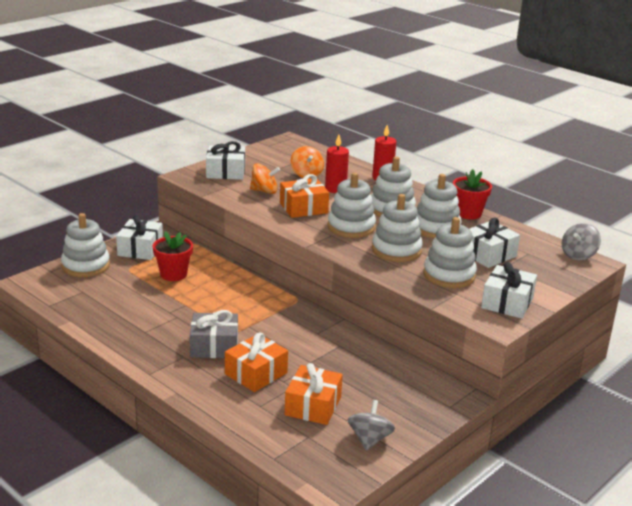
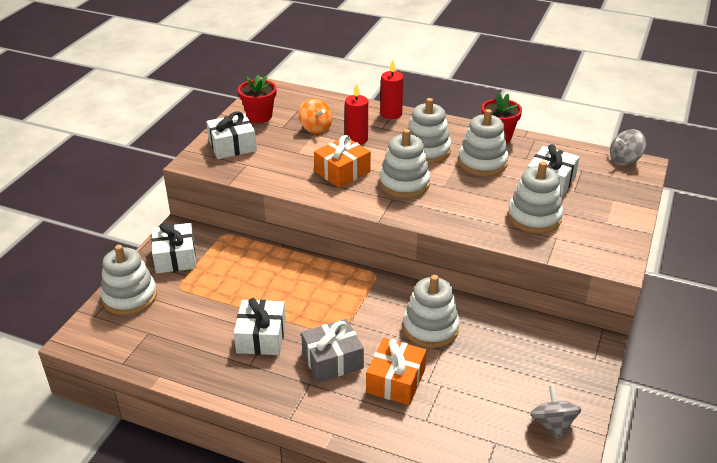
camera: 20 degrees left, 10 degrees up
red flower pot [153,231,193,281] -> red flower pot moved to [238,75,277,123]
orange spinning top [250,163,280,194] -> none
orange gift [285,363,343,425] -> none
white stacking toy [372,194,423,262] -> white stacking toy moved to [403,275,460,348]
white gift [481,262,537,319] -> white gift moved to [234,298,286,355]
grey spinning top [562,223,601,260] -> grey spinning top turned 45 degrees clockwise [610,129,646,165]

